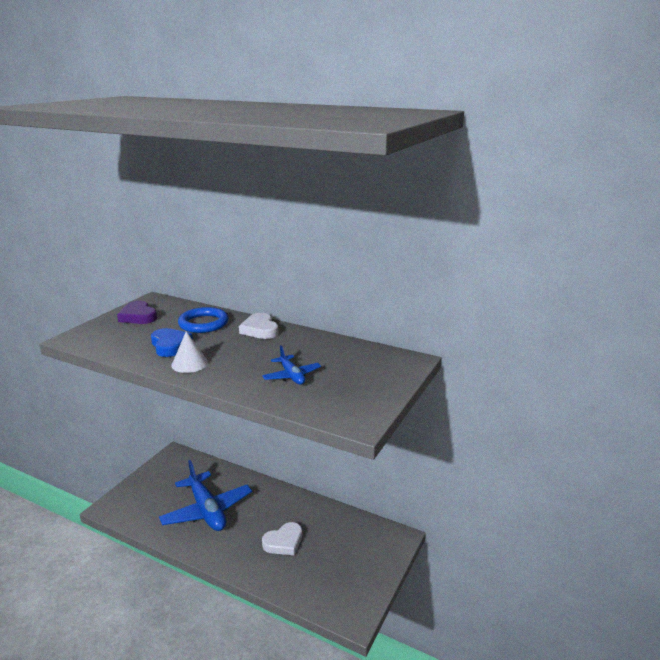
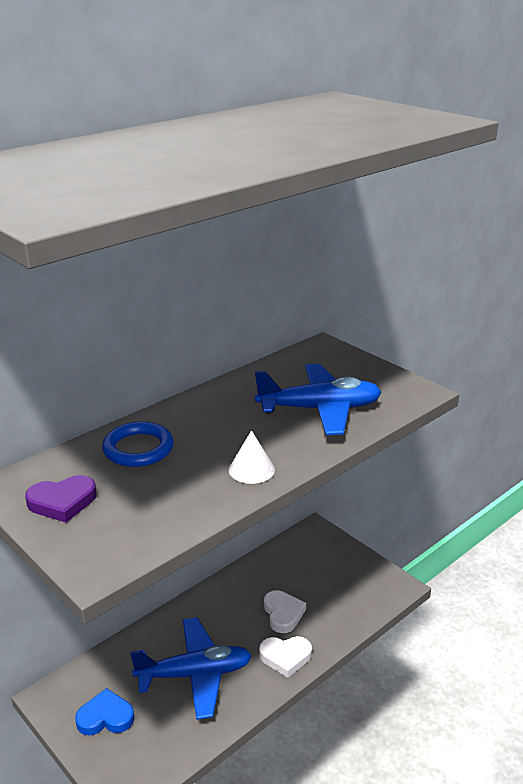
camera: 70 degrees left, 5 degrees up
blue heart [151,328,193,357] -> blue heart moved to [75,688,134,735]
white heart [239,313,279,339] -> white heart moved to [259,636,312,678]
blue plane [262,345,321,385] -> blue plane [255,364,382,435], size x1.99

